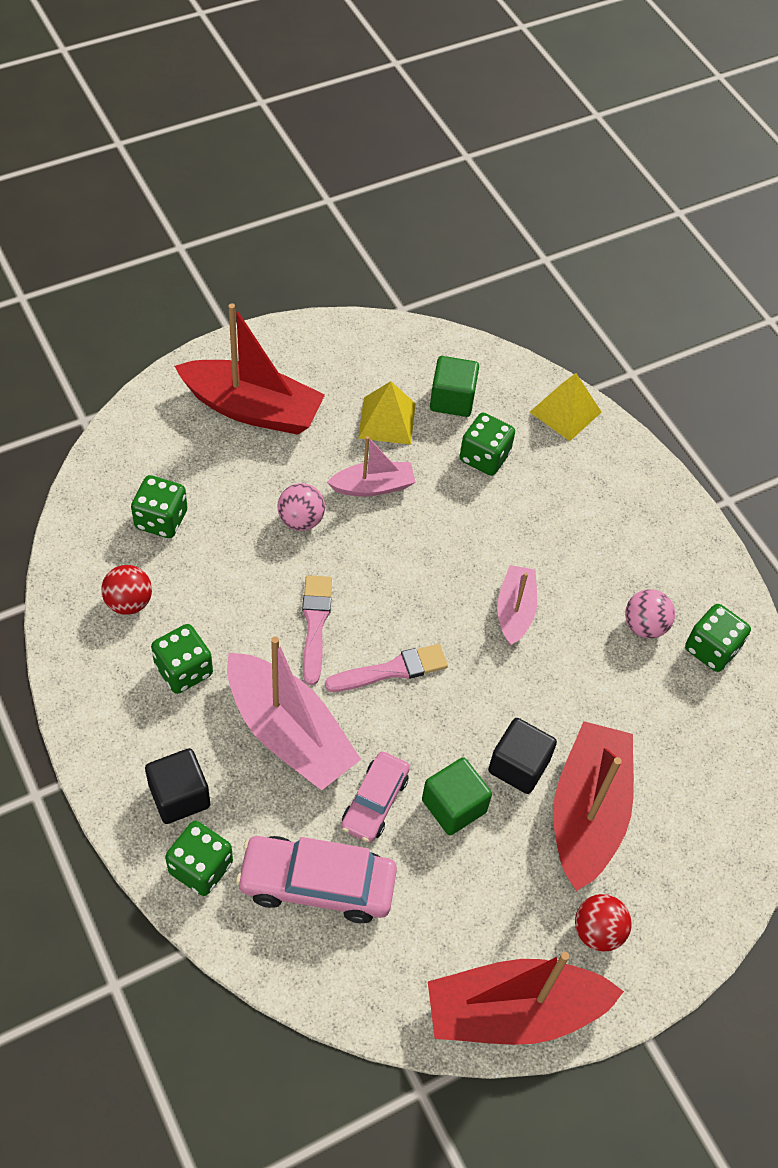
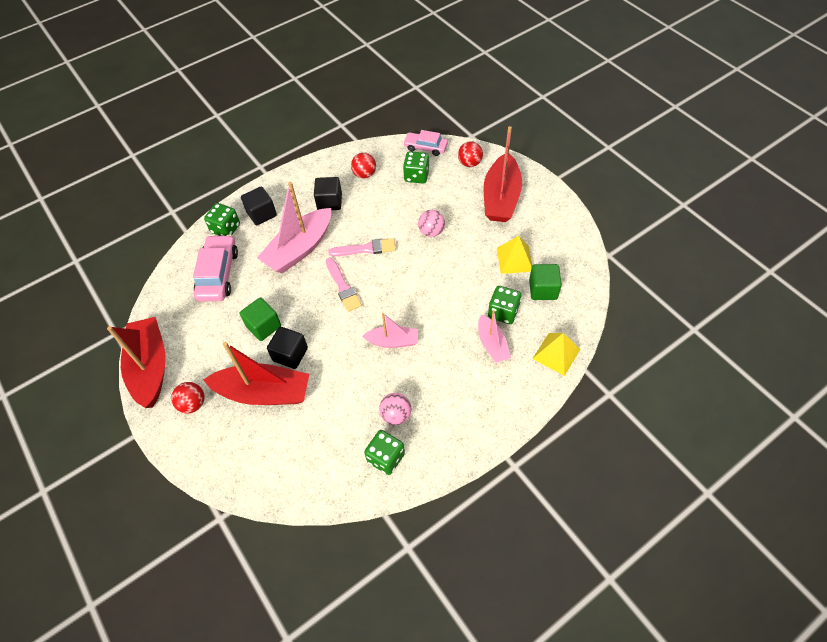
camera: 90 degrees right, 0 degrees up
green dice [151,624,213,694] -> black cube [314,177,342,210]
pink boat [327,436,415,497] -> pink boat moved to [478,310,511,363]
pink car [341,752,410,843] -> pink car moved to [403,130,448,156]
none -> red ball [458,141,483,167]

